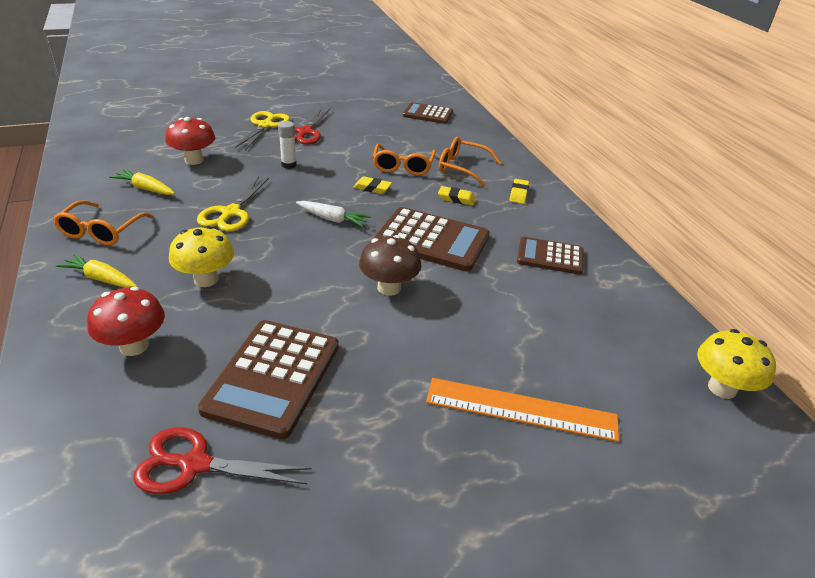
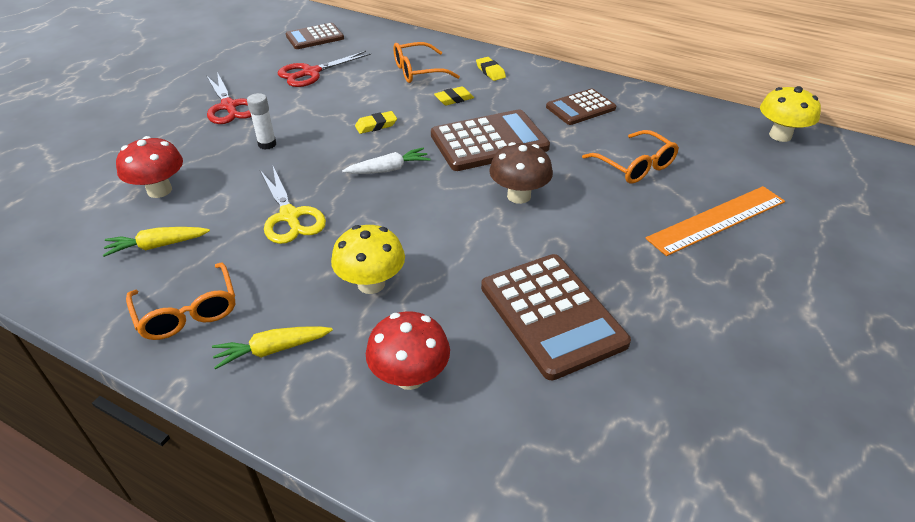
camera: 40 degrees left, 5 degrees up
red scissors [133,427,312,494] -> red scissors moved to [278,51,371,87]
yellow scissors [235,111,290,150] -> none
orange glasses [373,144,436,176] -> orange glasses moved to [582,130,679,184]

